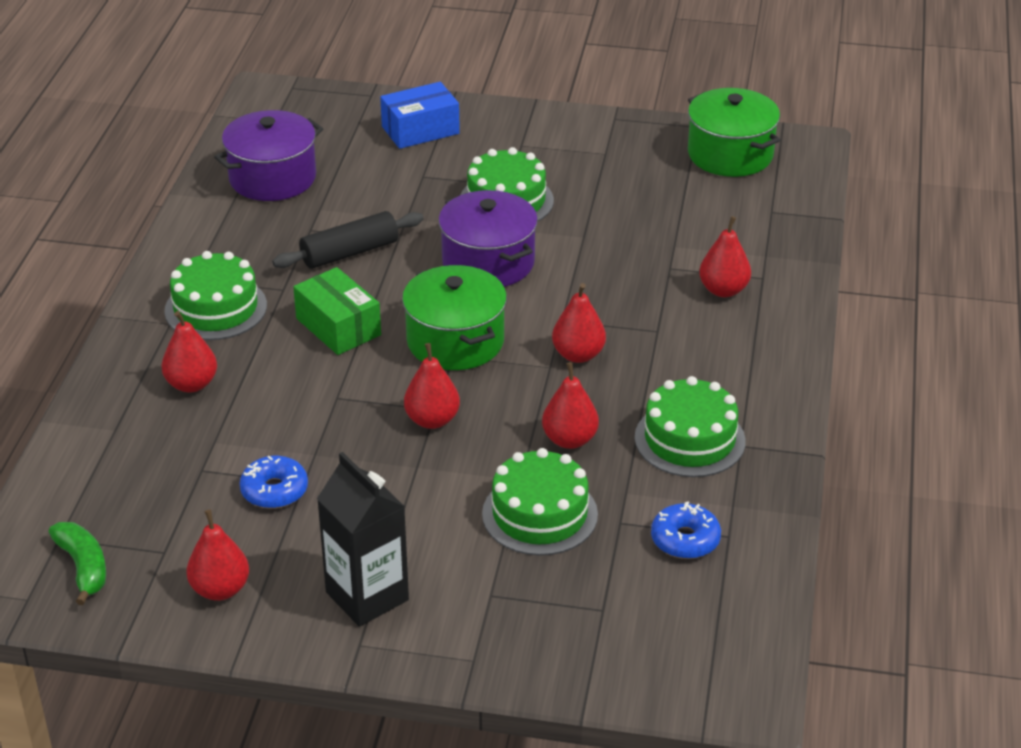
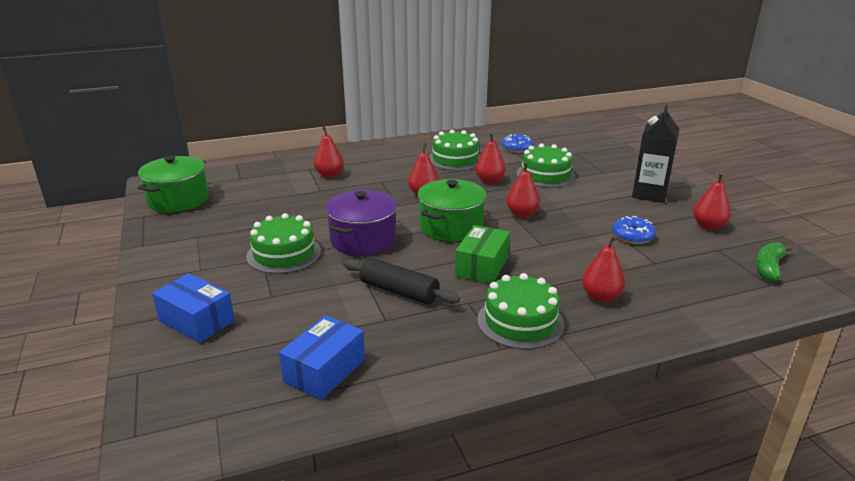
camera: 120 degrees left, 10 degrees down
purple pot [214,110,323,201] -> blue box [279,315,365,400]

